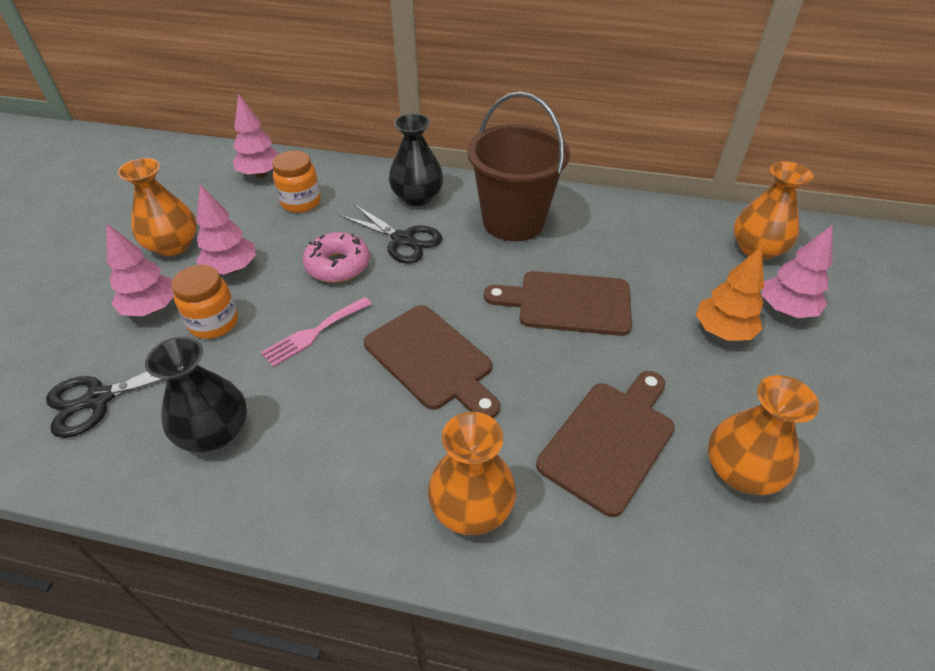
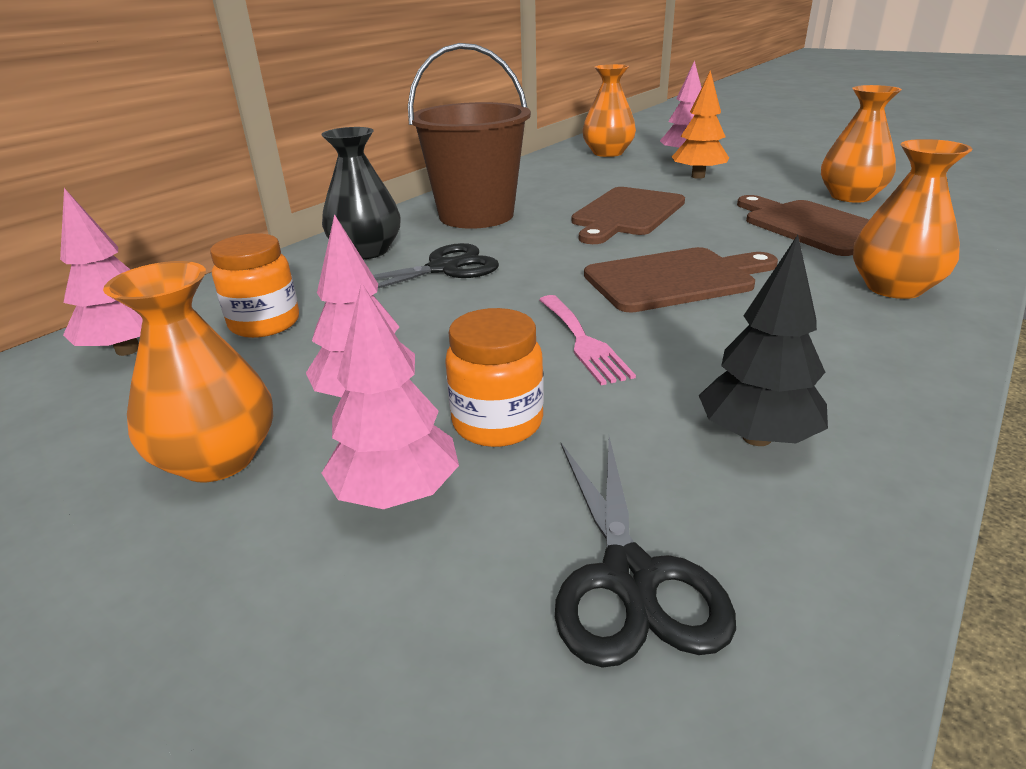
camera: 65 degrees left, 15 degrees down
black vase [145,337,247,452] -> black tree [699,235,828,446]
pink donut [303,232,370,283] -> none

